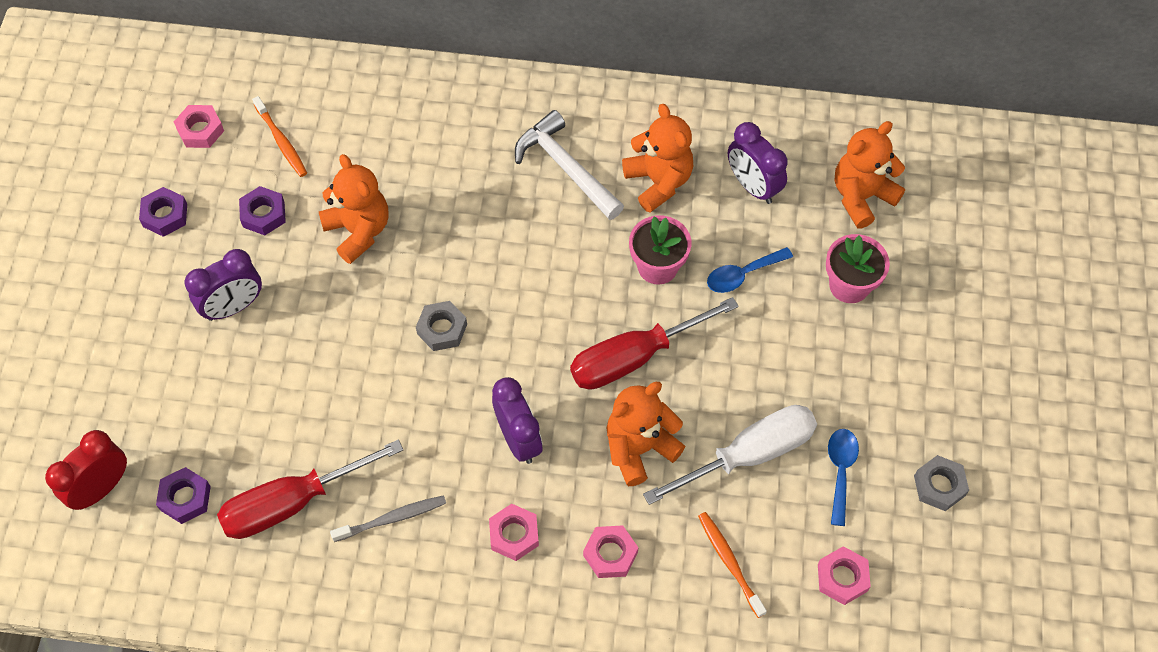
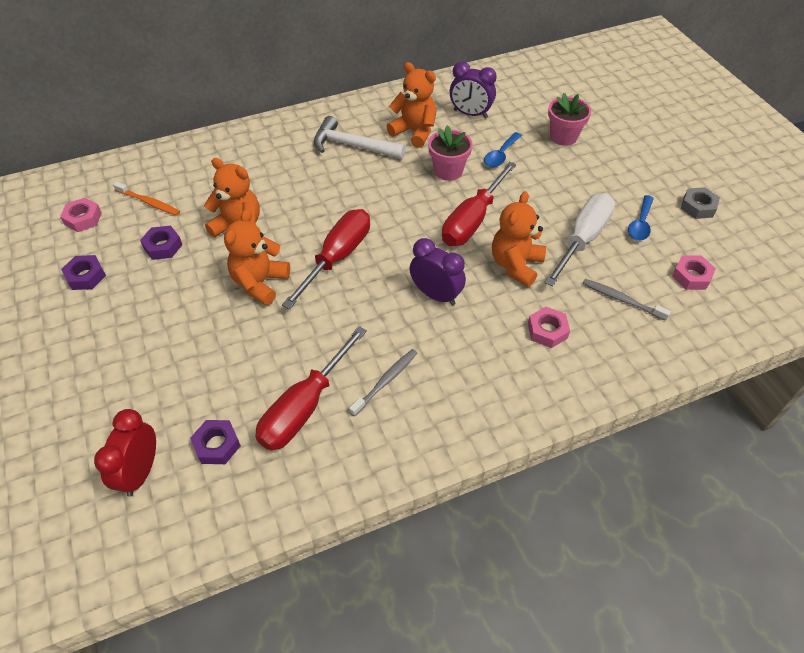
camera: 30 degrees left, 10 degrees down
purple clock [185,249,262,321] -> none
grey nut [416,301,467,351] -> red screwdriver [282,209,370,309]
pink nut [489,504,539,561] -> none
orange toothbrush [698,512,767,618] -> grey toothbrush [583,279,671,321]
blue spoon [828,429,859,526] -> blue spoon turned 135 degrees counterclockwise [628,195,654,241]
orange teddy bear [835,121,905,229] -> orange teddy bear moved to [224,209,290,305]

